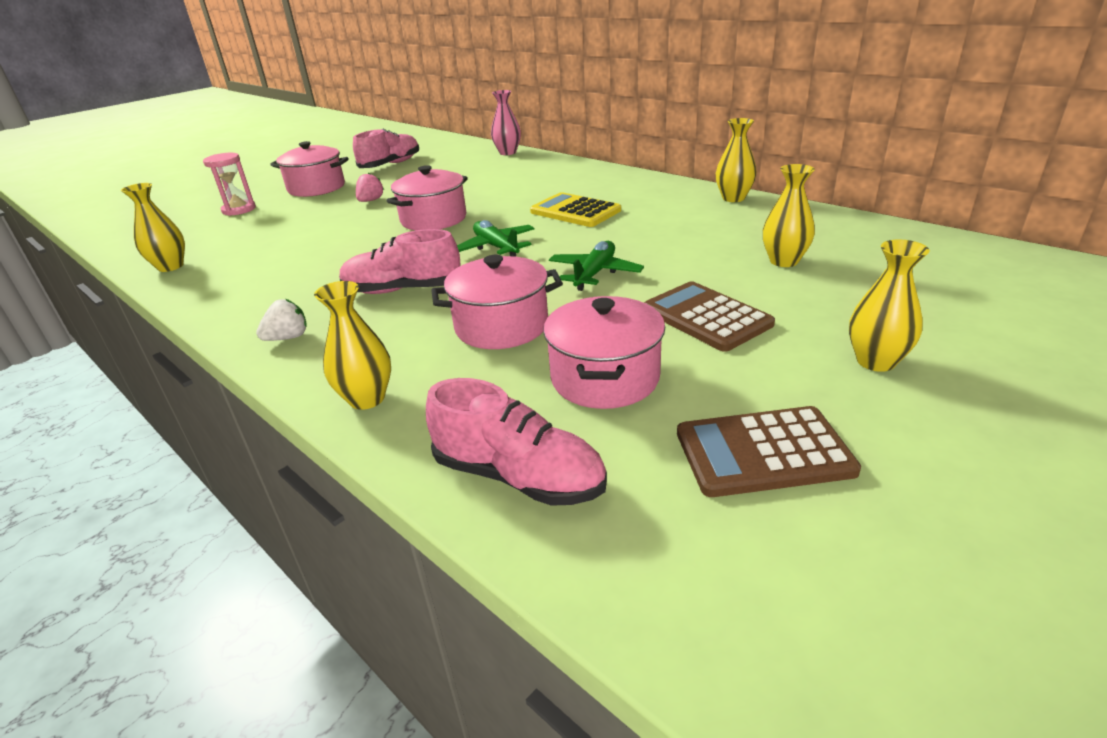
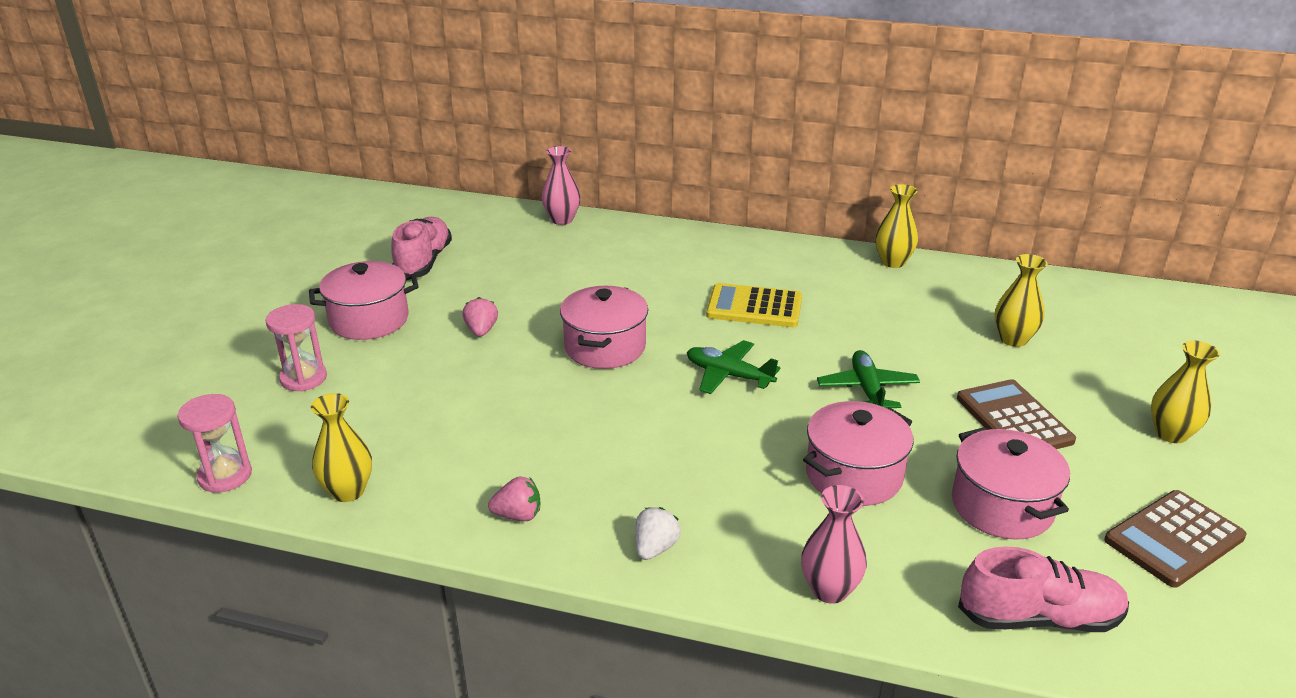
camera: 30 degrees left, 0 degrees up
yellow vase [314,281,391,410] -> pink vase [801,485,867,604]
pink shoe [339,229,461,294] -> none
brown calculator [644,281,775,352] -> brown calculator turned 45 degrees clockwise [957,379,1076,449]
none -> pink hourglass [178,394,252,493]
none -> pink strawberry [488,476,540,521]

